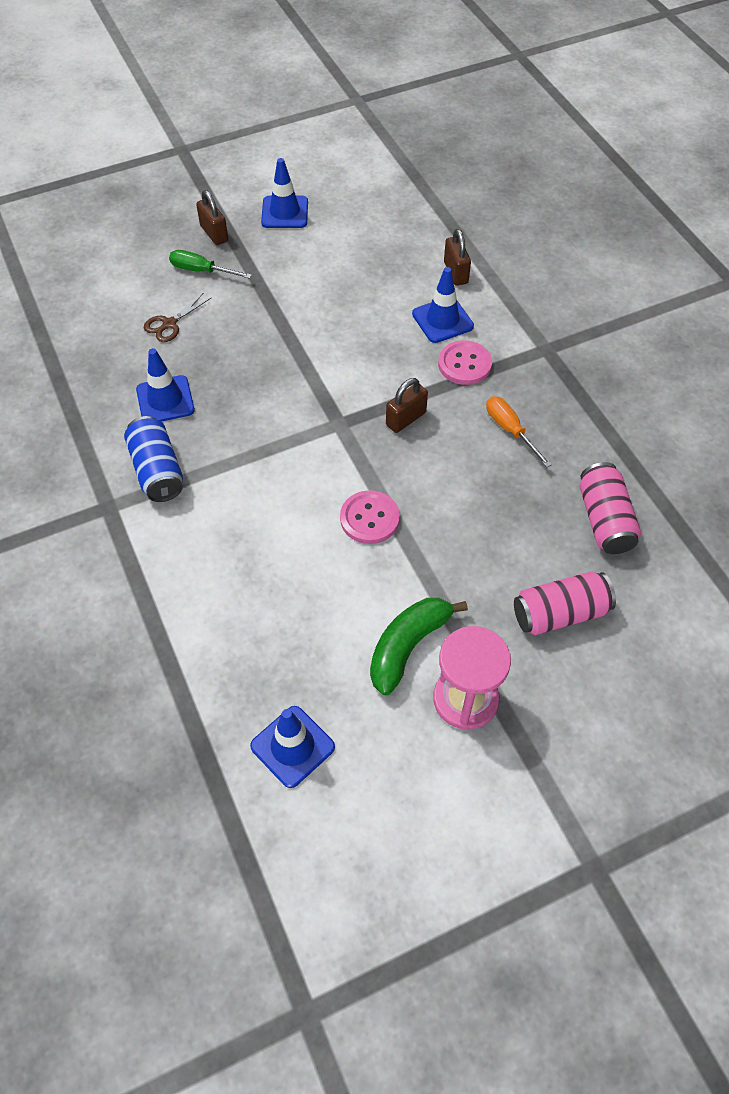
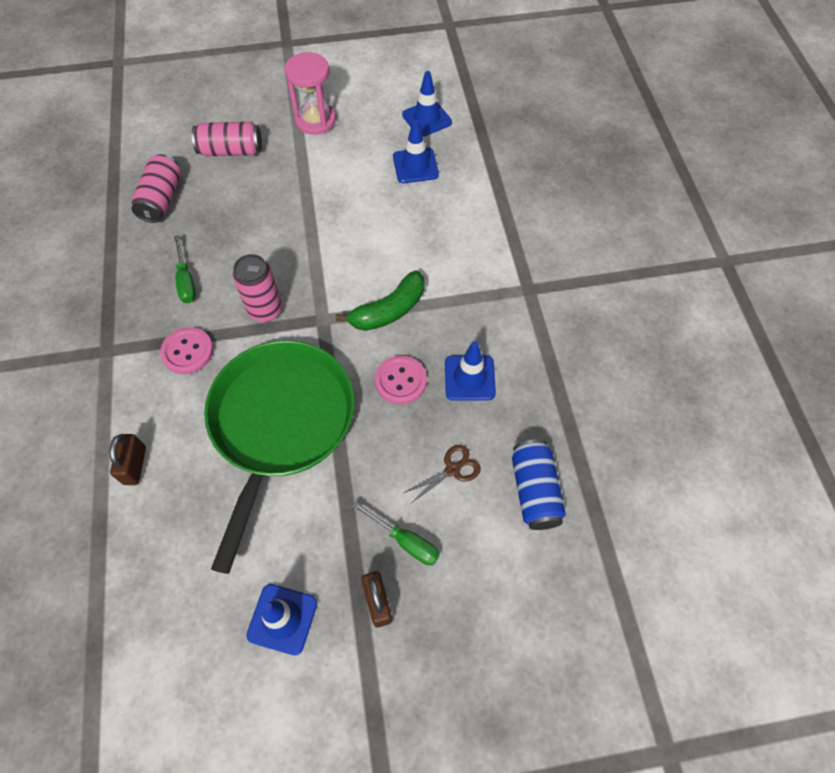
camera: 165 degrees left, 5 degrees up
blue can [124,416,183,502] -> blue can moved to [512,439,566,530]
pink button [340,490,400,544] -> pink button moved to [375,355,427,404]
green banana [370,598,468,695] -> green banana moved to [336,270,424,331]
brown padlock [386,378,428,433] -> pink can [233,254,282,322]
blue traffic cone [412,267,474,343] -> blue traffic cone moved to [393,119,439,183]
orange screwdriver [486,396,552,467] -> green screwdriver [174,235,196,303]
none -> green pan [204,340,354,574]

